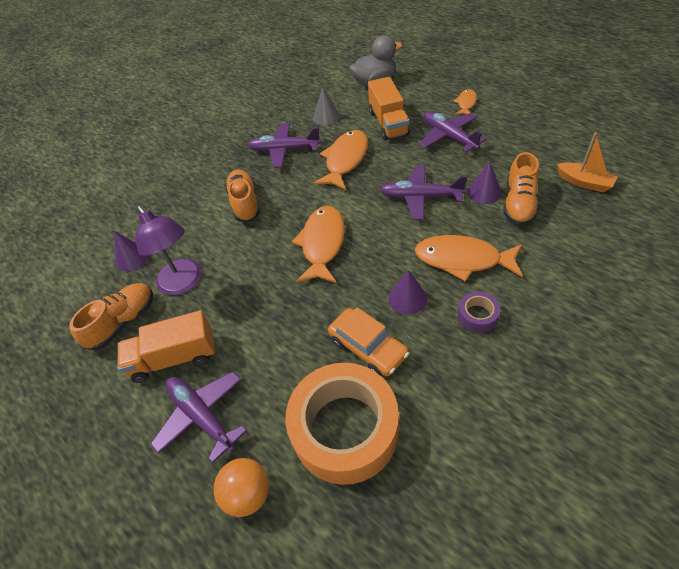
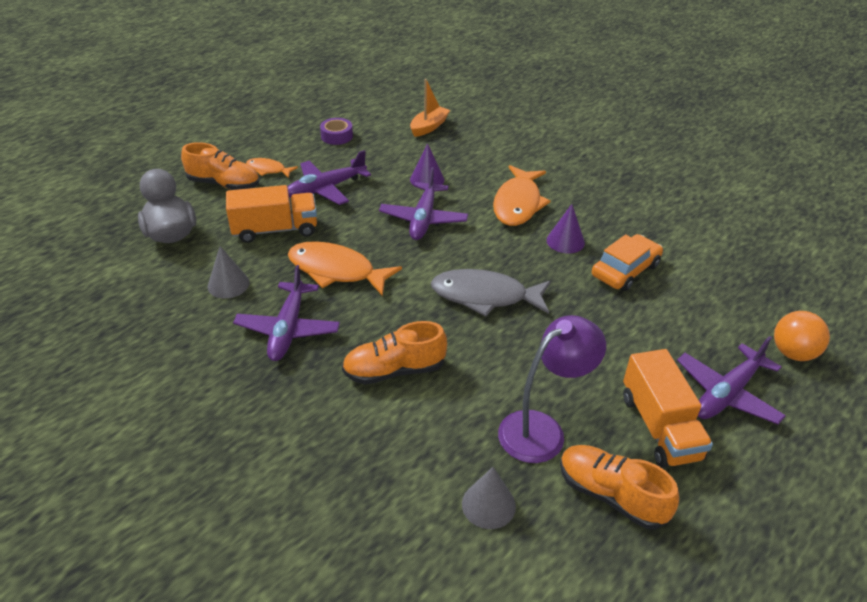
camera: 95 degrees left, 10 degrees down
purple cone [114,231,149,271] -> grey cone [462,467,516,529]
orange tape [285,363,399,485] -> none
orange fish [292,206,345,283] -> grey fish [431,269,551,316]
purple tape [458,291,500,333] -> purple tape moved to [320,118,353,145]
orange shoe [503,152,539,226] -> orange shoe moved to [181,142,260,190]

